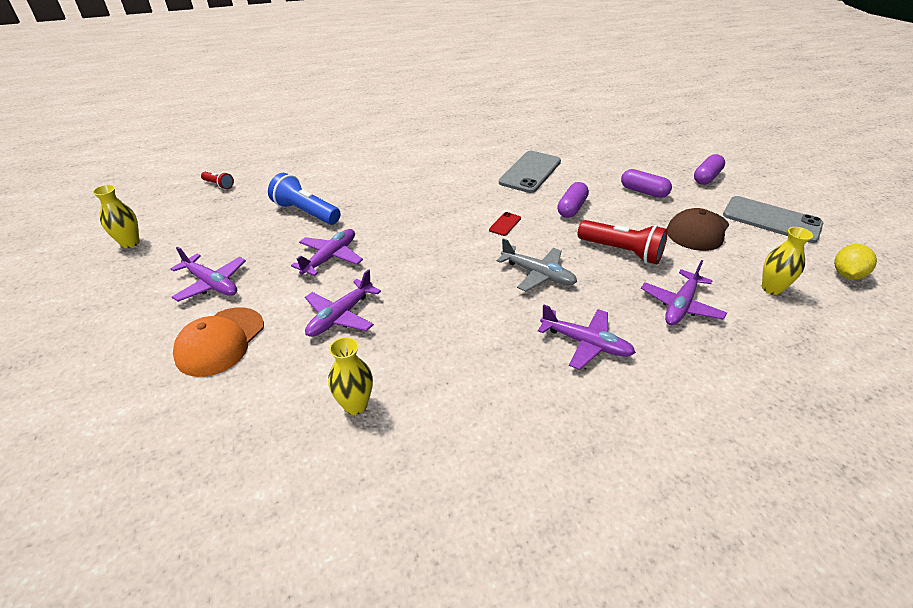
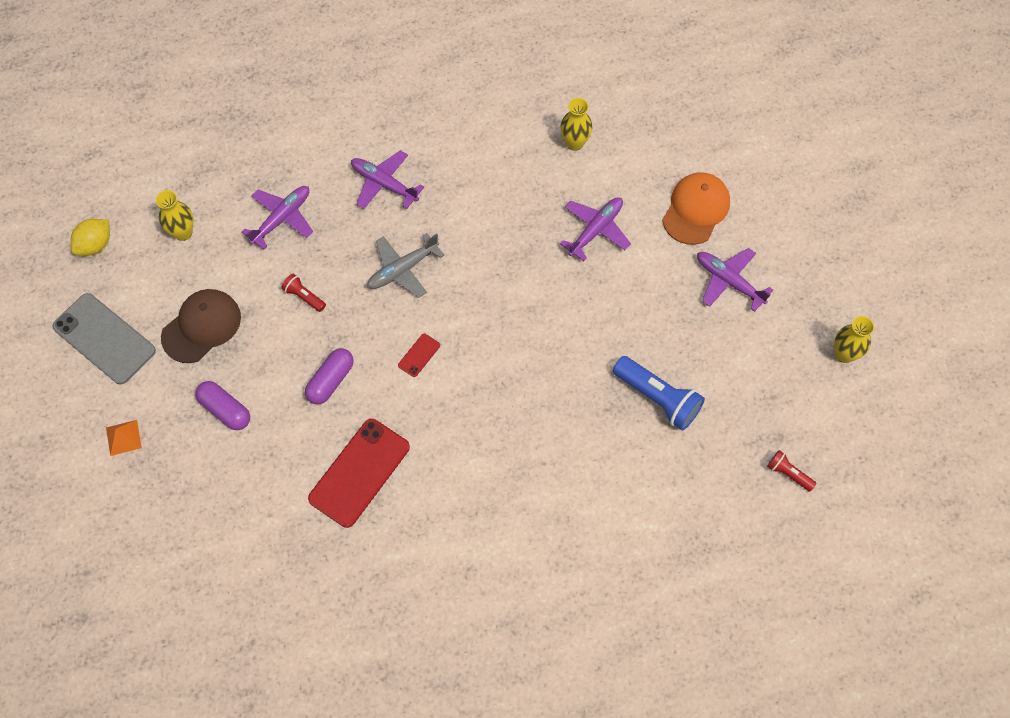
camera: 175 degrees left, 25 degrees up
purple plane [291,229,363,276] -> none
grey plane [497,238,577,291] -> grey plane turned 75 degrees counterclockwise [367,233,444,298]
grey phone [499,151,561,193] -> red phone [308,419,410,528]
red flashlight [578,220,668,264] -> red flashlight [281,274,326,312], size x0.52
purple capsule [694,154,725,185] -> orange pyramid [106,420,142,456]

